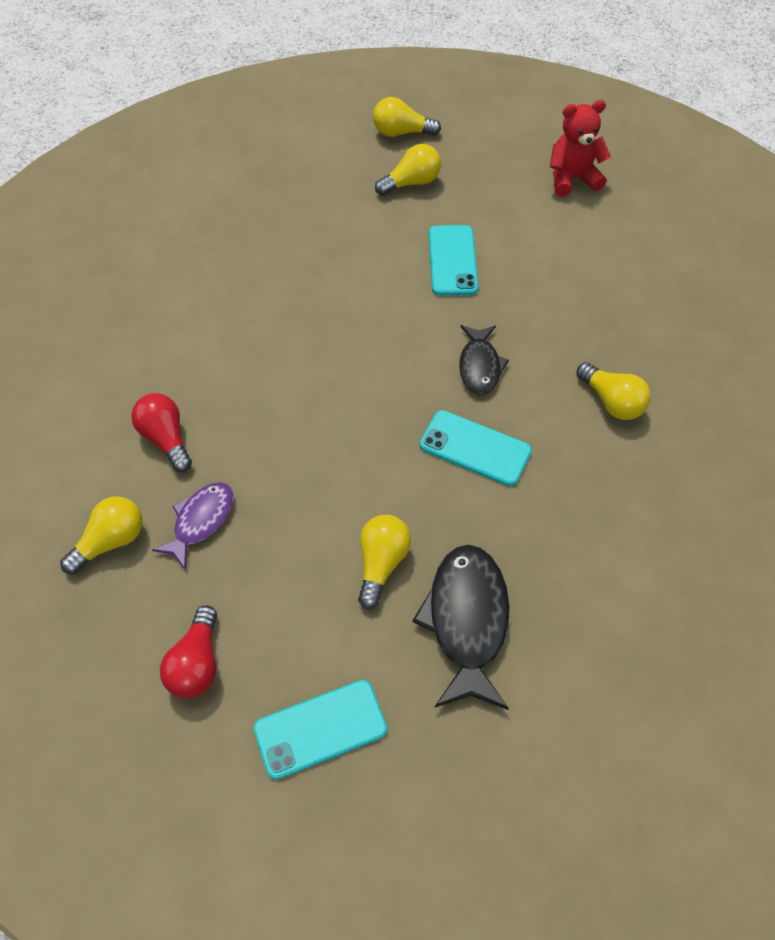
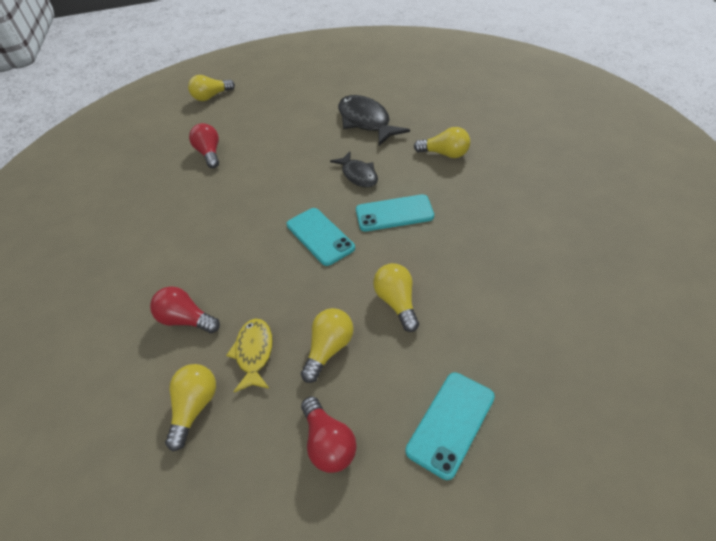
camera: 30 degrees left, 10 degrees down
purple fish [152,482,234,570] -> yellow fish [226,319,273,393]
yellow light bulb [375,144,441,196] -> yellow light bulb moved to [301,308,354,383]
black fish [412,545,510,710] -> black fish moved to [338,95,410,146]
turquoise phone [429,225,478,296] -> turquoise phone moved to [287,208,355,266]
red teddy bear [550,100,611,197] -> none
none -> red light bulb [189,123,219,168]

